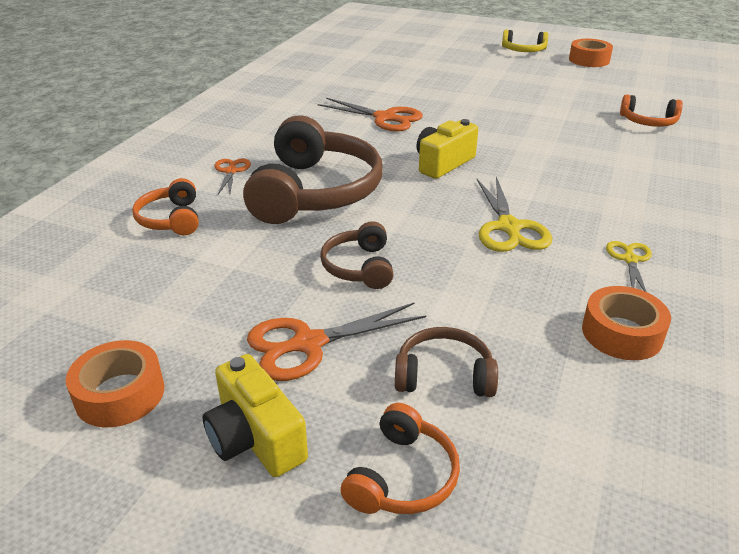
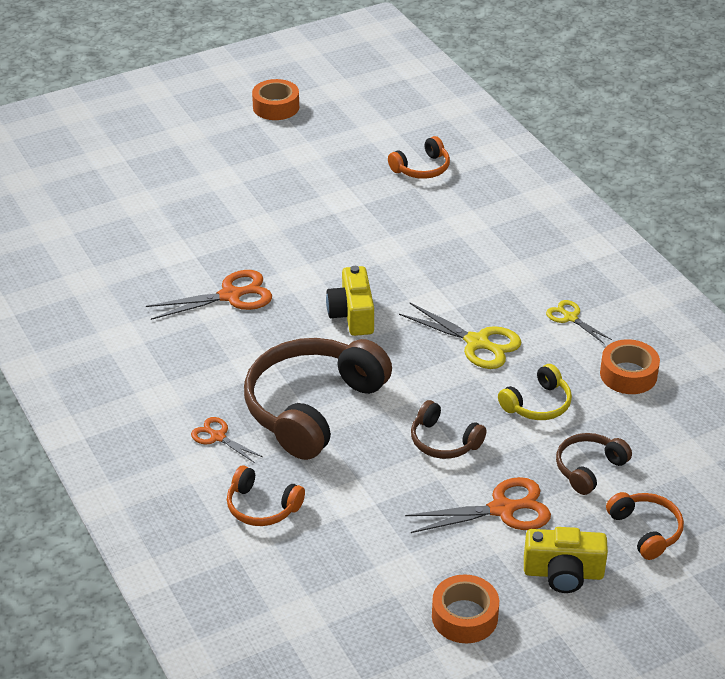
camera: 50 degrees left, 5 degrees up
brown headphones [243,115,383,224] -> brown headphones turned 105 degrees counterclockwise [244,338,392,460]
orange scissors [247,302,426,381] -> orange scissors turned 120 degrees counterclockwise [405,477,551,533]
yellow headphones [502,30,549,52] -> yellow headphones moved to [498,364,572,420]

